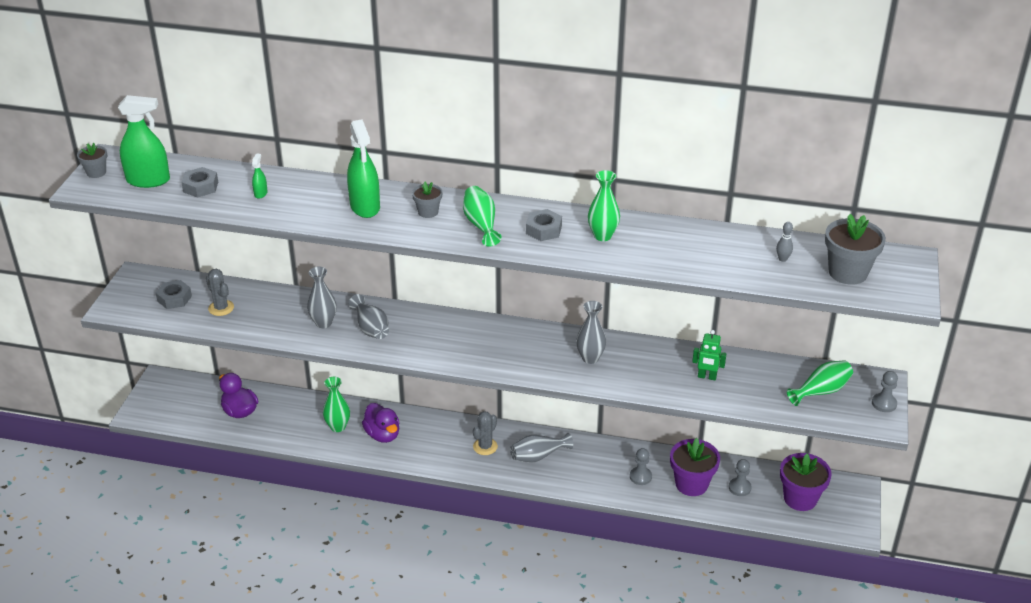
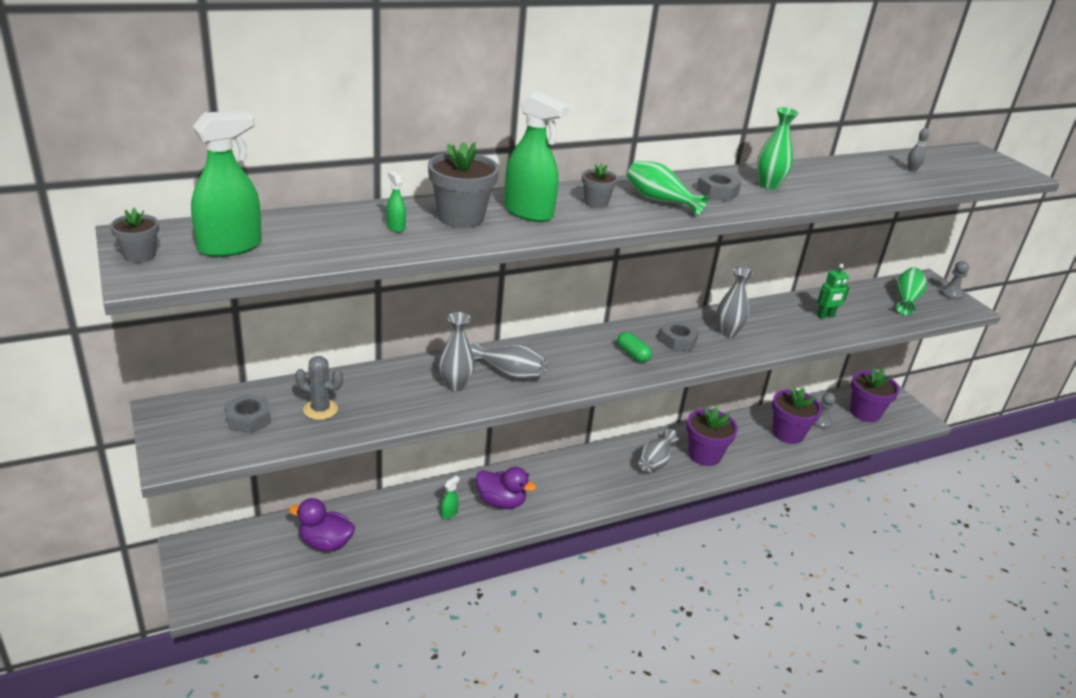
camera: 40 degrees left, 5 degrees down
grey nut [181,167,218,198] -> grey nut moved to [660,322,699,351]
green vase [323,377,350,432] -> green spray bottle [441,476,460,519]
grey cactus [473,411,498,455] -> none
grey pawn [630,448,652,485] -> none
grey flower pot [825,214,886,285] -> grey flower pot moved to [428,142,499,228]
none -> green capsule [617,332,652,362]
none -> purple flower pot [687,407,738,466]

